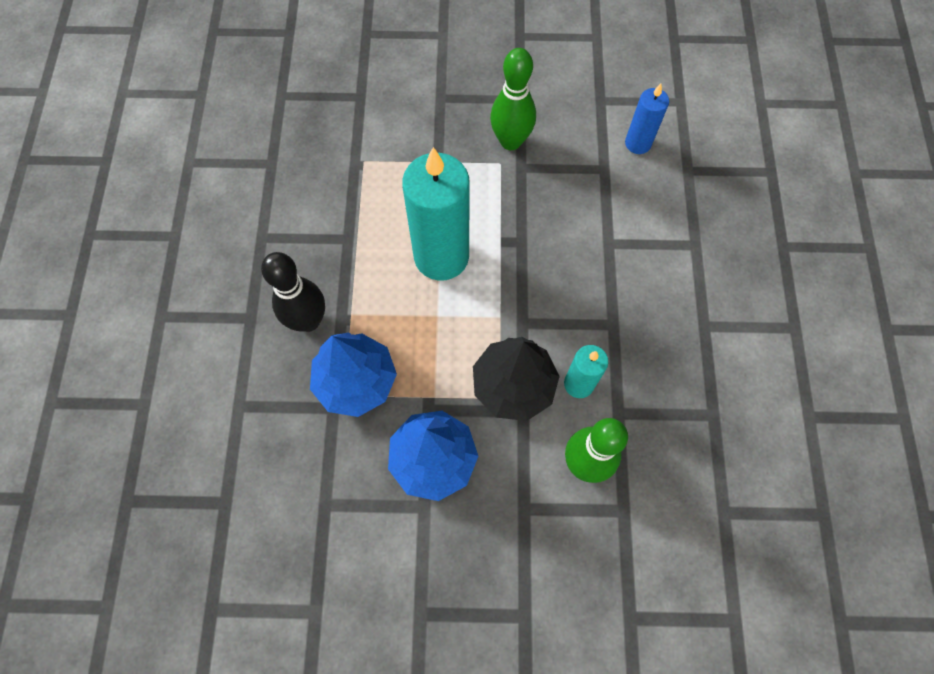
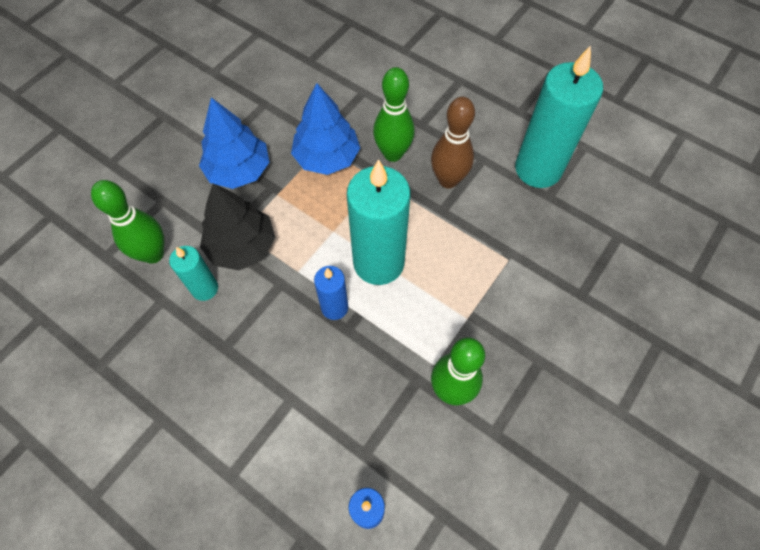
camera: 125 degrees right, 5 degrees down
black bowling pin [261,252,325,332] -> green bowling pin [373,67,415,162]
none -> blue candle [314,266,348,320]
none -> brown bowling pin [431,97,475,188]
none -> turquoise candle [515,46,603,188]

